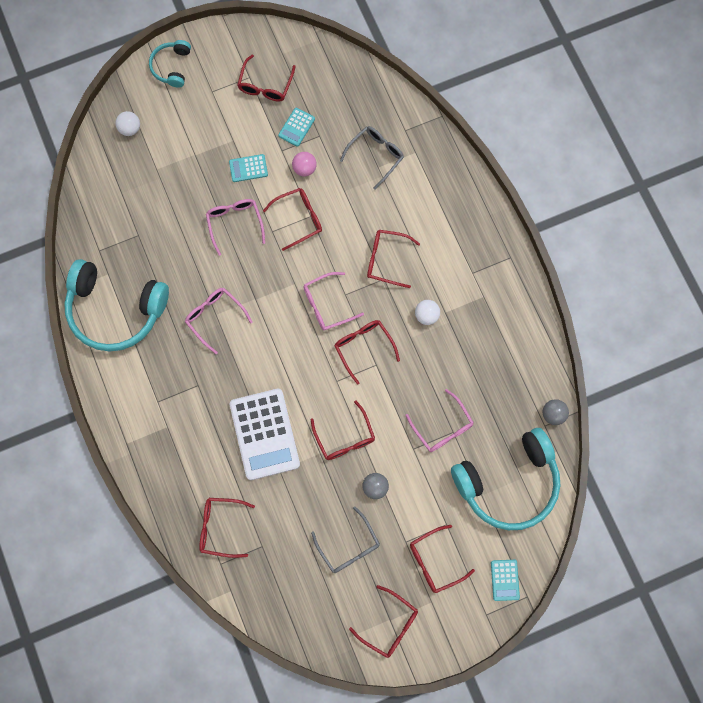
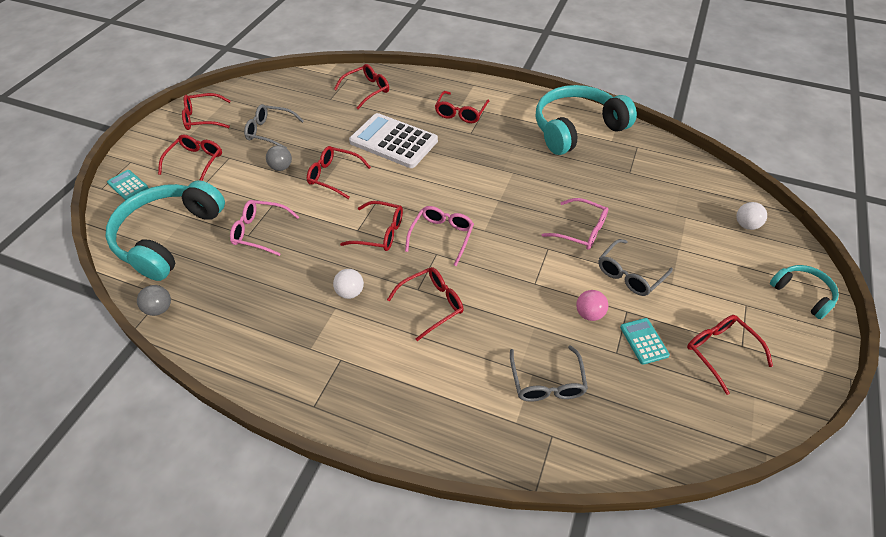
camera: 135 degrees right, 25 degrees down
pink glasses [185,288,253,354] -> none
turquoise calculator [229,154,268,182] -> grey glasses [598,239,673,296]
red glasses [263,188,322,251] -> red glasses moved to [435,91,490,123]

